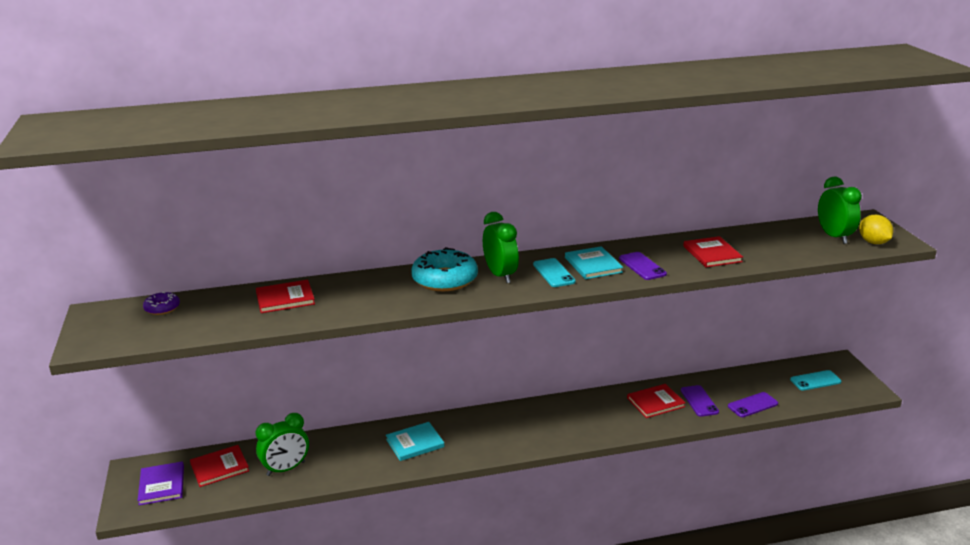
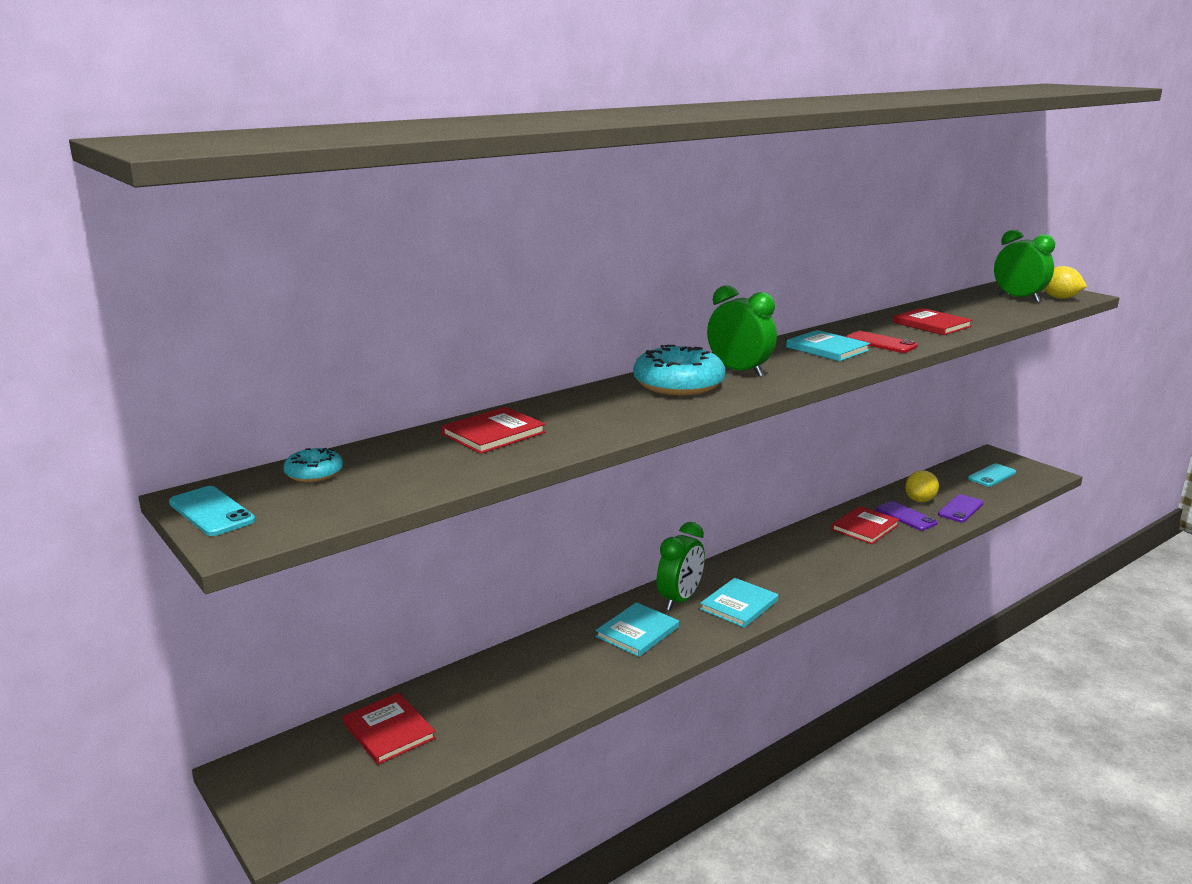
camera: 25 degrees left, 5 degrees down
purple book [137,461,184,505] -> none
purple donut [143,292,180,315] -> turquoise donut [283,448,343,482]
red book [190,445,249,487] -> red book turned 75 degrees counterclockwise [342,693,436,765]
green clock [256,413,309,476] -> green clock moved to [657,522,705,610]
turquoise phone [533,258,576,287] -> turquoise phone moved to [169,486,255,536]
purple phone [619,252,667,280] -> red phone [845,331,918,353]
none -> turquoise book [700,578,779,628]
none -> yellow lemon [905,470,939,502]

